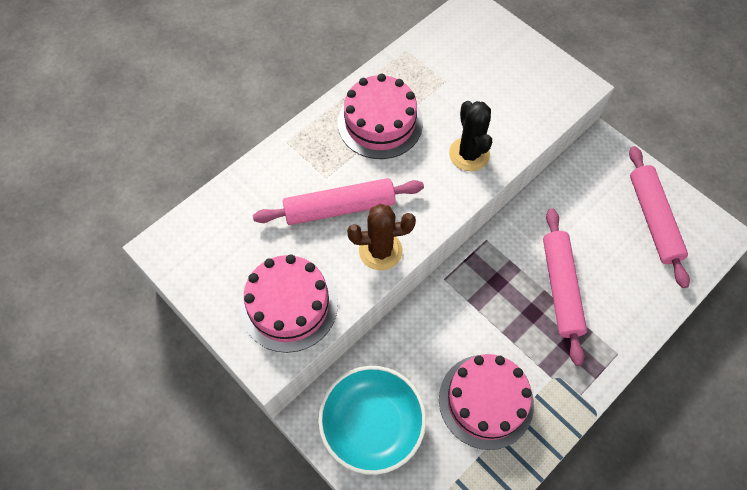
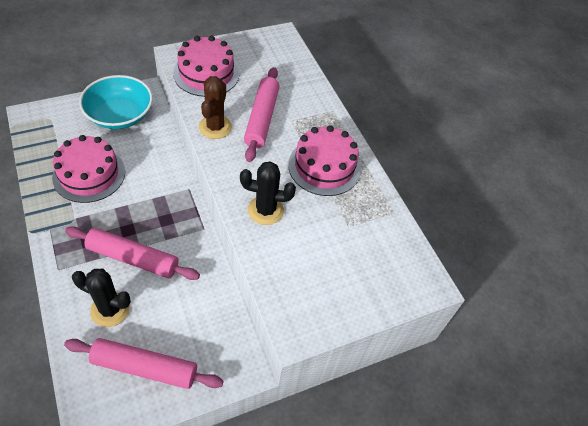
camera: 105 degrees right, 10 degrees down
none -> black cactus [72,269,131,327]

